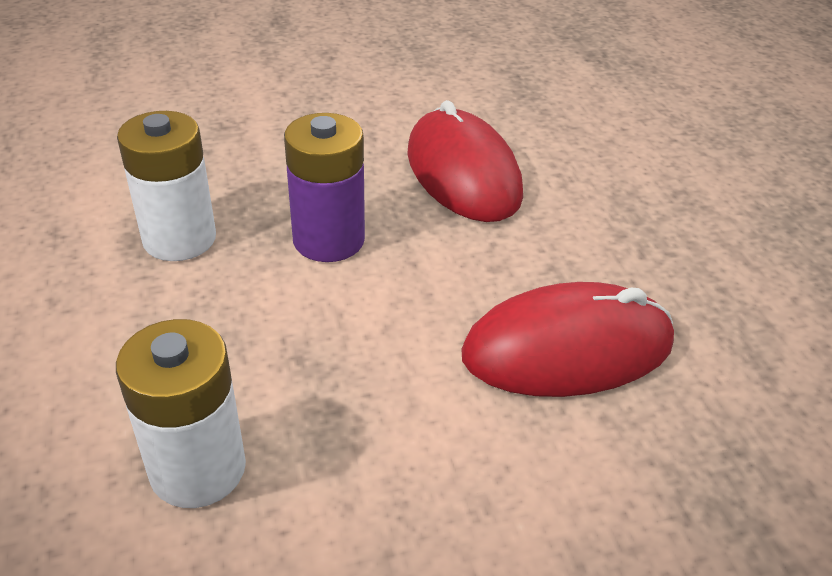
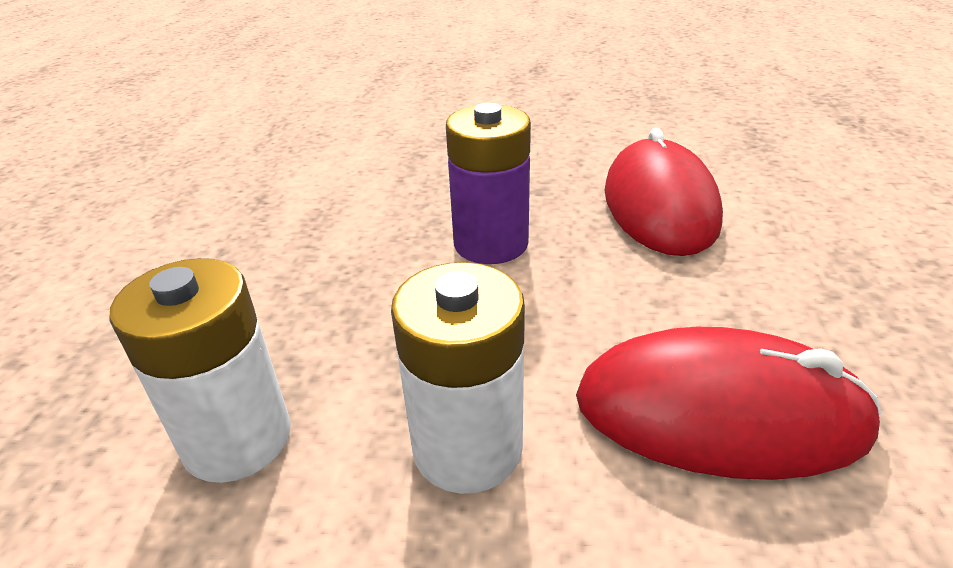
camera: 25 degrees right, 5 degrees down
white battery [117,111,216,261] -> white battery moved to [391,262,525,494]

